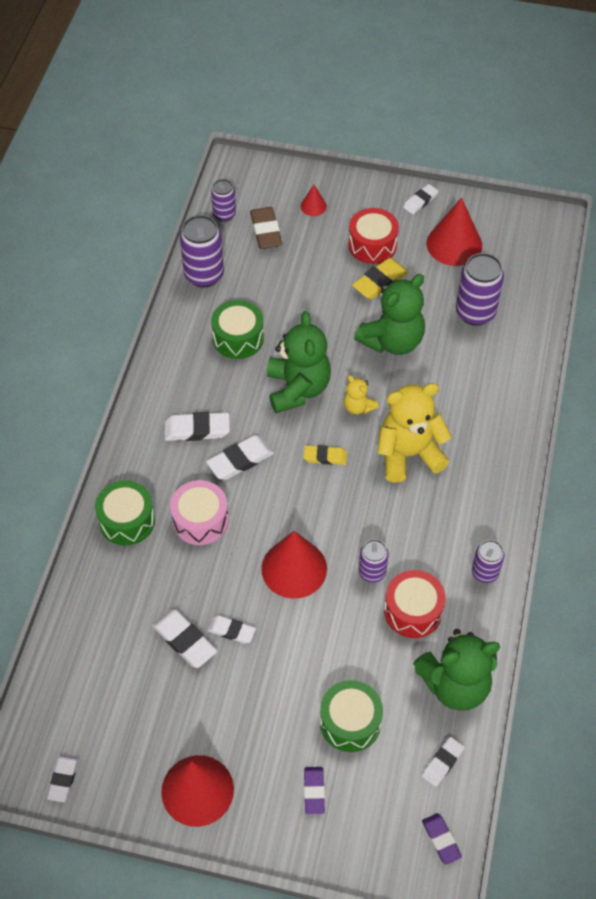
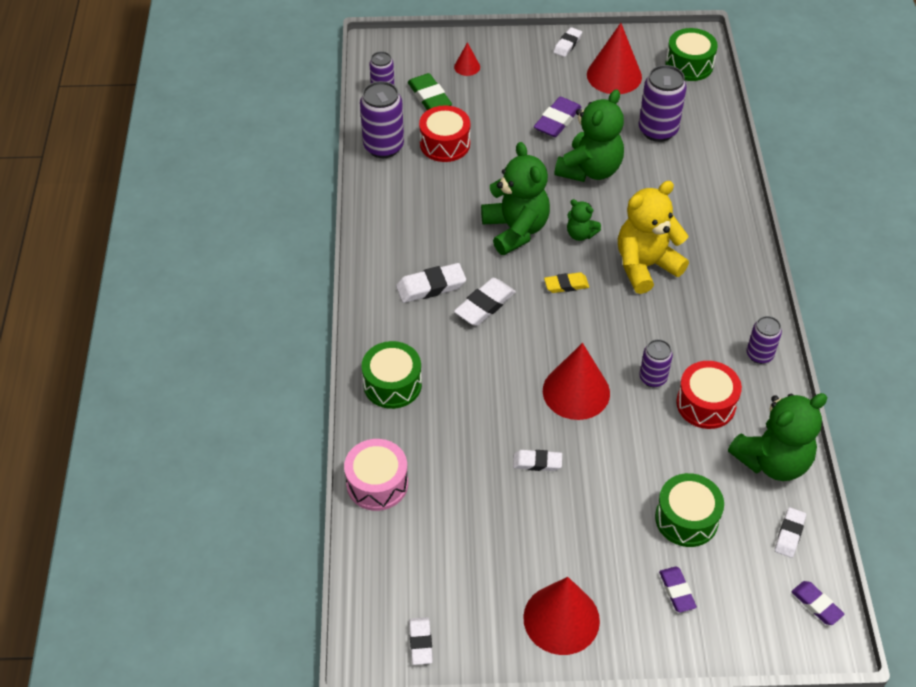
camera: 15 degrees left, 5 degrees down
white eraser [152,609,217,668] -> none
pink drum [170,480,229,545] -> pink drum moved to [344,439,408,511]
green drum [211,300,264,359] -> green drum moved to [666,28,718,81]
brown eraser [250,207,282,249] -> green eraser [408,73,452,110]
yellow teddy bear [344,375,378,415] -> green teddy bear [567,199,601,241]
red drum [348,208,399,264] -> red drum moved to [419,105,470,162]
yellow eraser [352,258,409,299] -> purple eraser [534,97,581,137]

